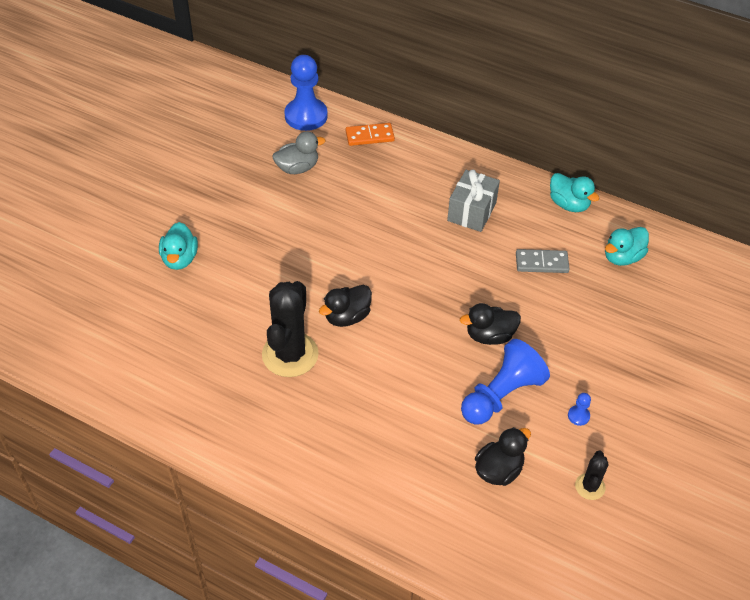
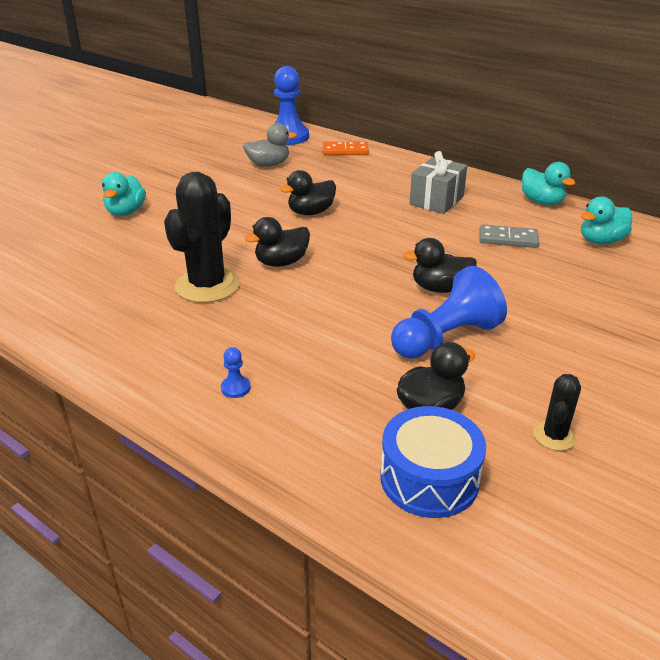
camera: 10 degrees right, 15 degrees down
blue pawn [568,393,591,426] -> blue pawn moved to [221,347,251,398]
none -> black duck [280,170,336,215]
none -> blue drum [380,406,486,518]

